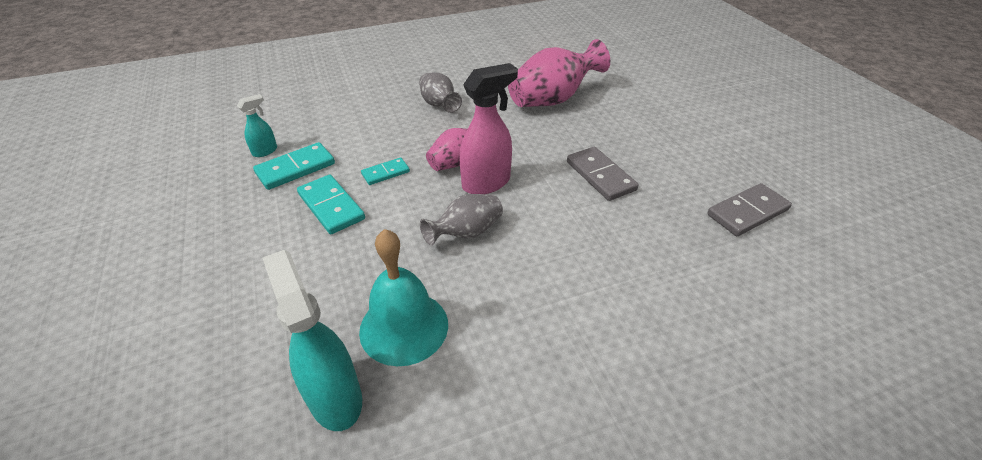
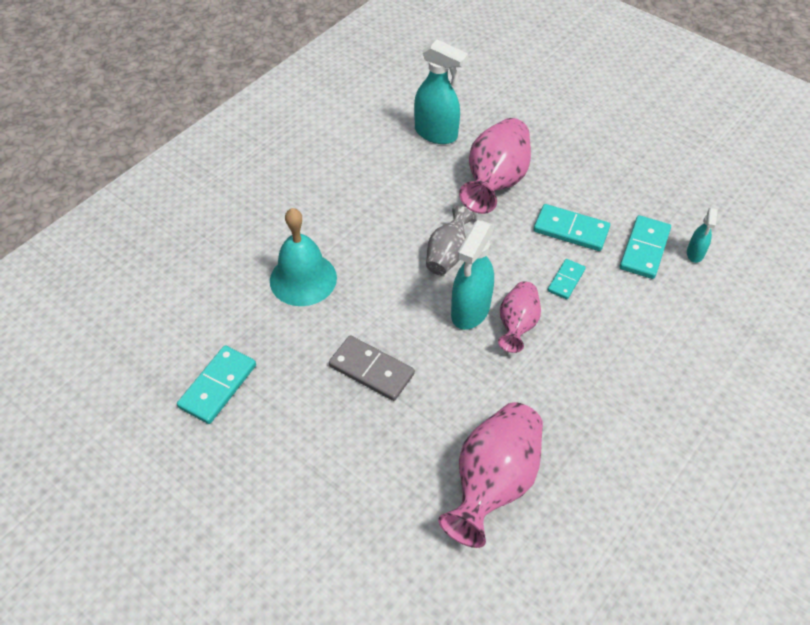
camera: 150 degrees right, 10 degrees up
turquoise bell [359,229,448,366] -> turquoise bell moved to [270,208,337,306]
grey vase [419,73,462,113] -> none
pink spray bottle [459,63,518,194] -> turquoise spray bottle [451,220,494,330]
grey domino [707,183,792,236] -> turquoise domino [177,346,256,424]
none -> pink vase [459,118,531,214]

